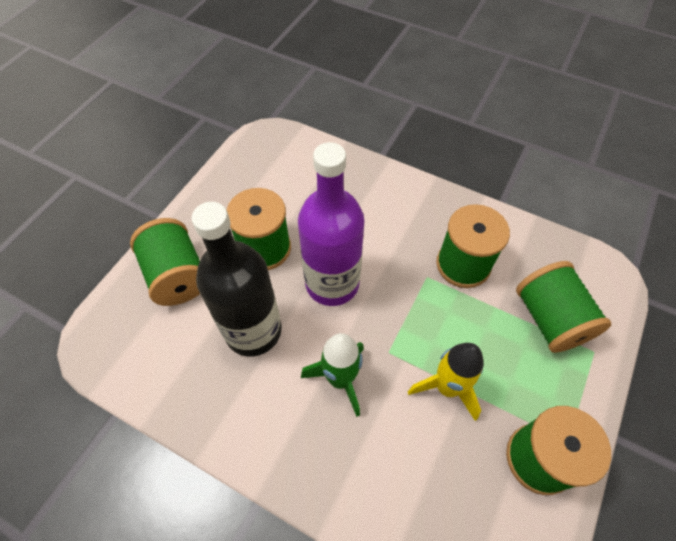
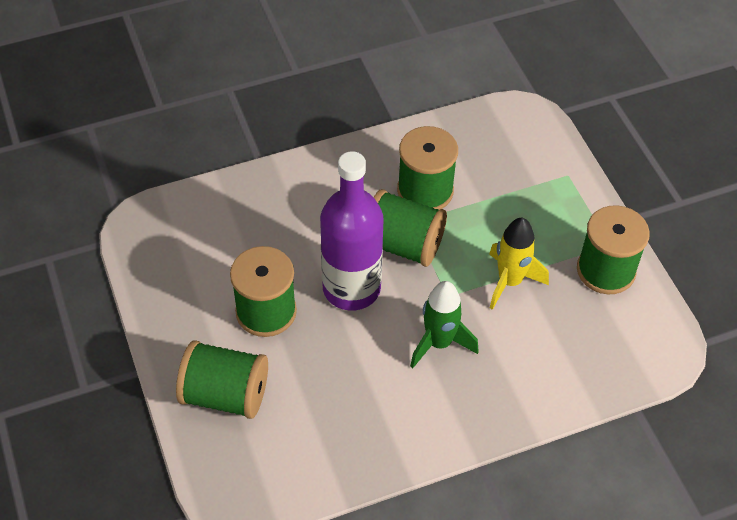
camera: 50 degrees left, 5 degrees down
black bottle [191,202,282,356] -> none
green spool [516,261,611,353] -> green spool moved to [374,189,447,267]

